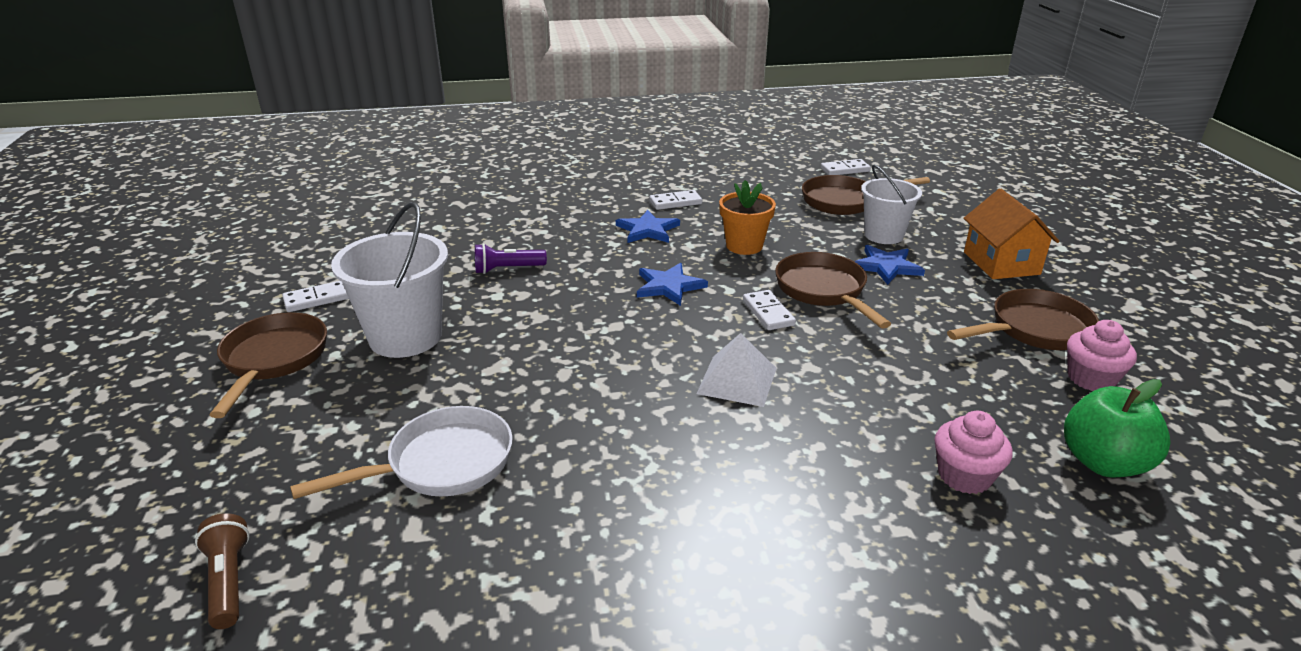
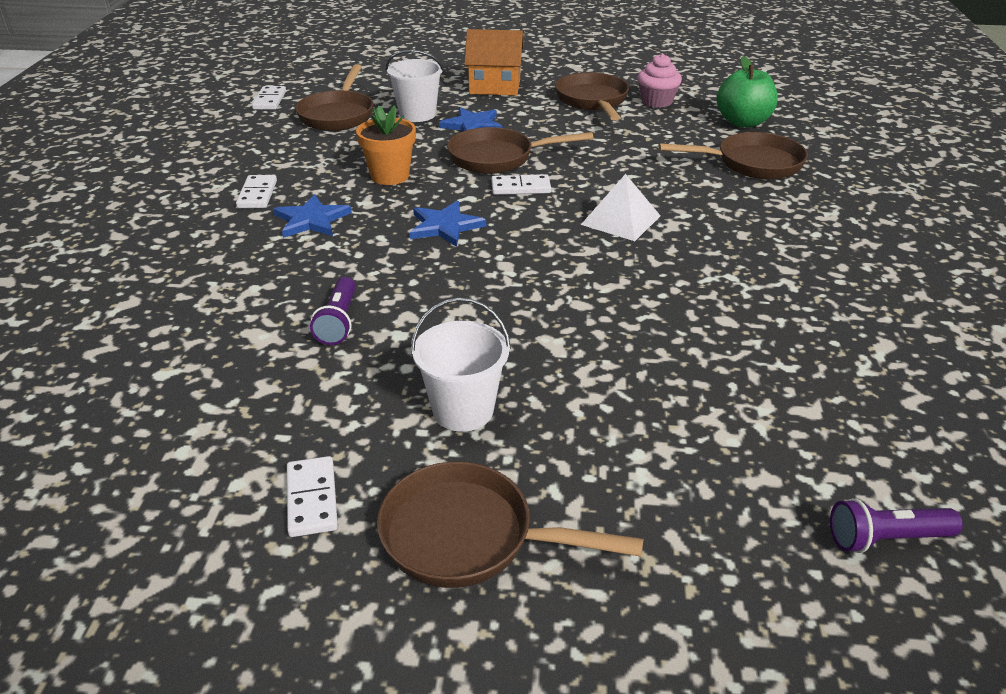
camera: 75 degrees left, 5 degrees up
brown flashlight [195,513,250,629] -> purple flashlight [830,498,963,553]
white pan [290,406,513,499] -> none
white bucket [331,202,448,358] -> white bucket [411,298,511,432], size x0.66
pink cupcake [934,411,1013,494] -> brown pan [659,132,808,179]

